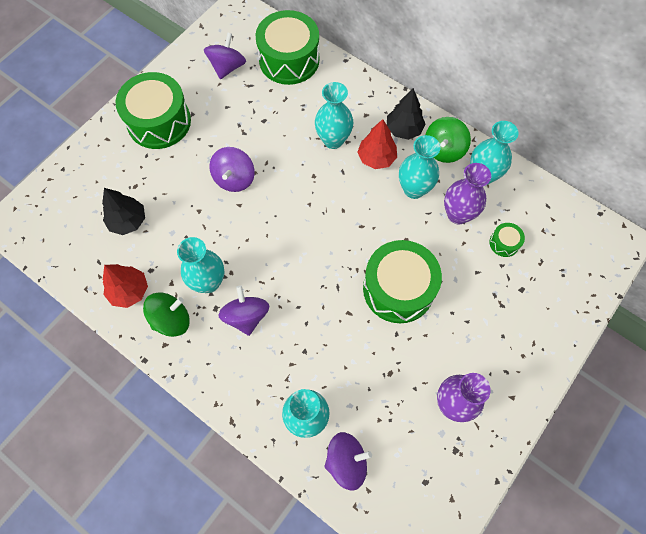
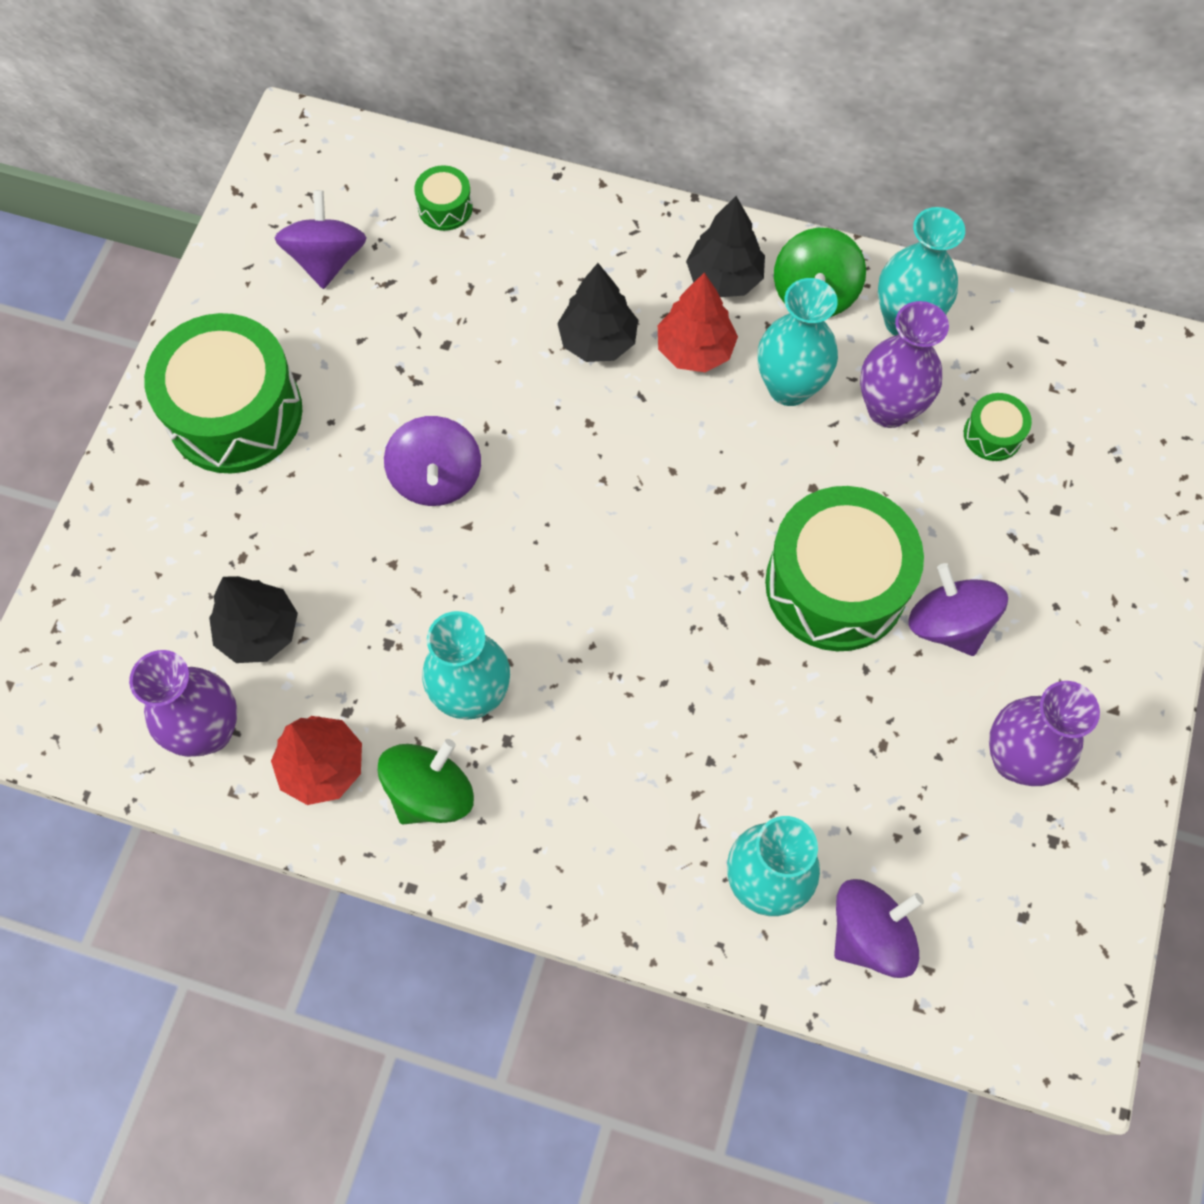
camera: 20 degrees left, 0 degrees up
purple spinning top [218,285,269,336] -> purple spinning top moved to [908,563,1008,656]
green drum [256,10,319,85] -> green drum [414,166,473,231], size x0.43
turquoise vase [315,82,353,149] -> black tree [557,263,638,362]
none -> purple vase [129,650,237,757]

